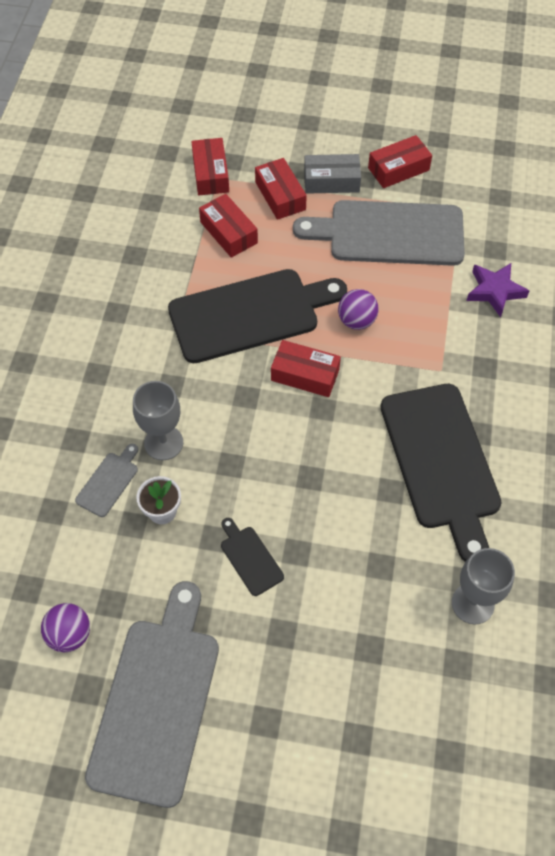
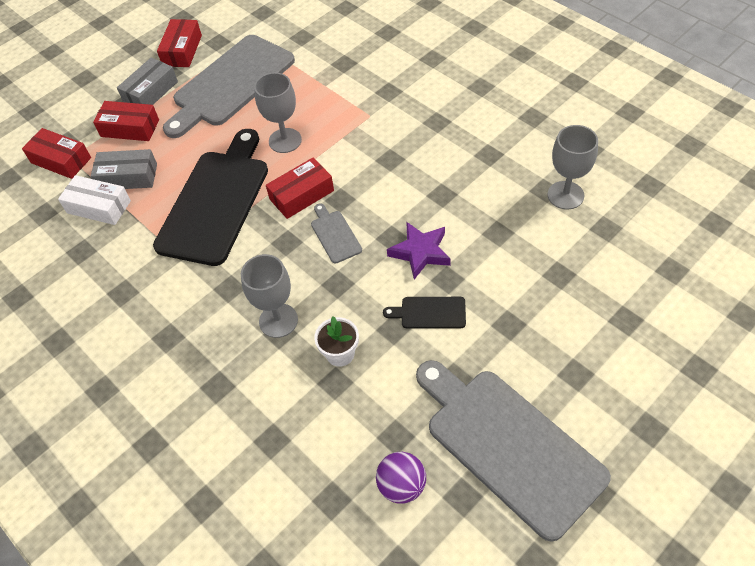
camera: 50 degrees left, 5 degrees down
grey cutting board [75,444,138,517] -> grey cutting board moved to [311,203,362,263]
red box [199,194,258,258] -> grey box [91,149,157,189]
purple ball [338,289,379,330] -> grey goblet [254,73,302,153]
black cutting board [380,384,502,562] -> none
purple star [467,263,529,317] -> purple star moved to [387,222,451,279]
none -> white box [58,175,131,225]

